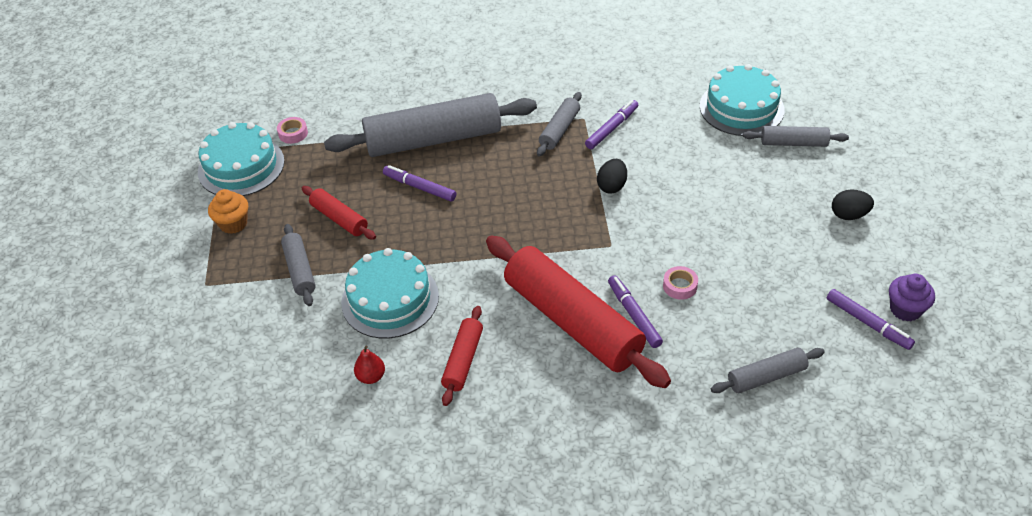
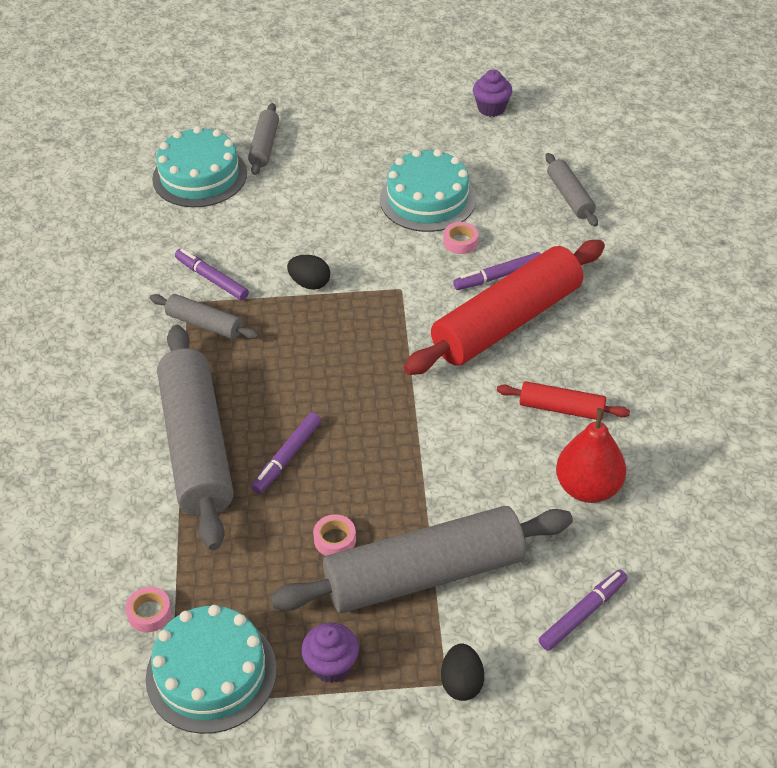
camera: 90 degrees left, 0 degrees up
orange cupcake [208,189,248,234] -> purple cupcake [301,623,359,683]
grey rolling pin [281,224,316,306] -> grey rolling pin [270,506,573,613], size x2.11
red rolling pin [302,186,376,240] -> pink tape [313,514,356,556]
turquoise cake [341,248,439,338] -> turquoise cake moved to [380,149,476,232]
red pear [354,345,385,384] -> red pear [556,408,626,503], size x1.96
purple marker [827,289,915,350] -> purple marker moved to [539,570,628,651]
black egg [832,190,874,220] -> black egg moved to [441,643,484,701]

